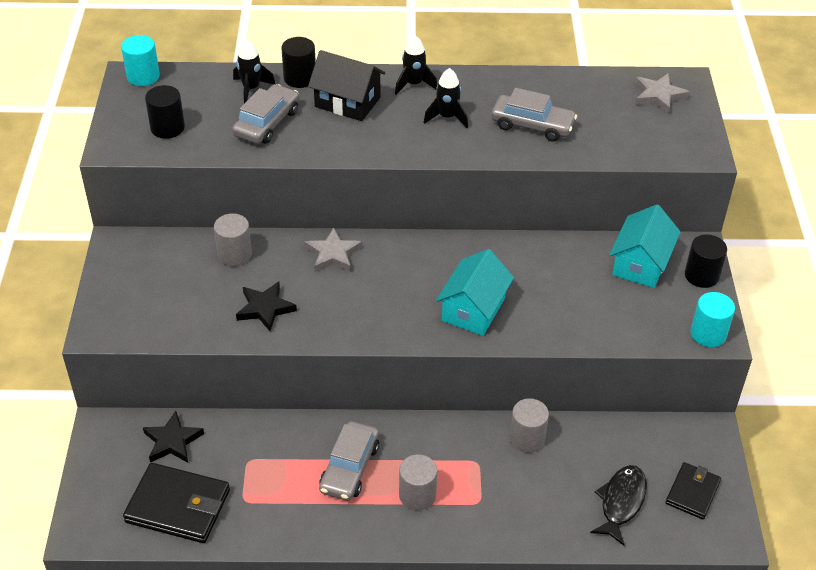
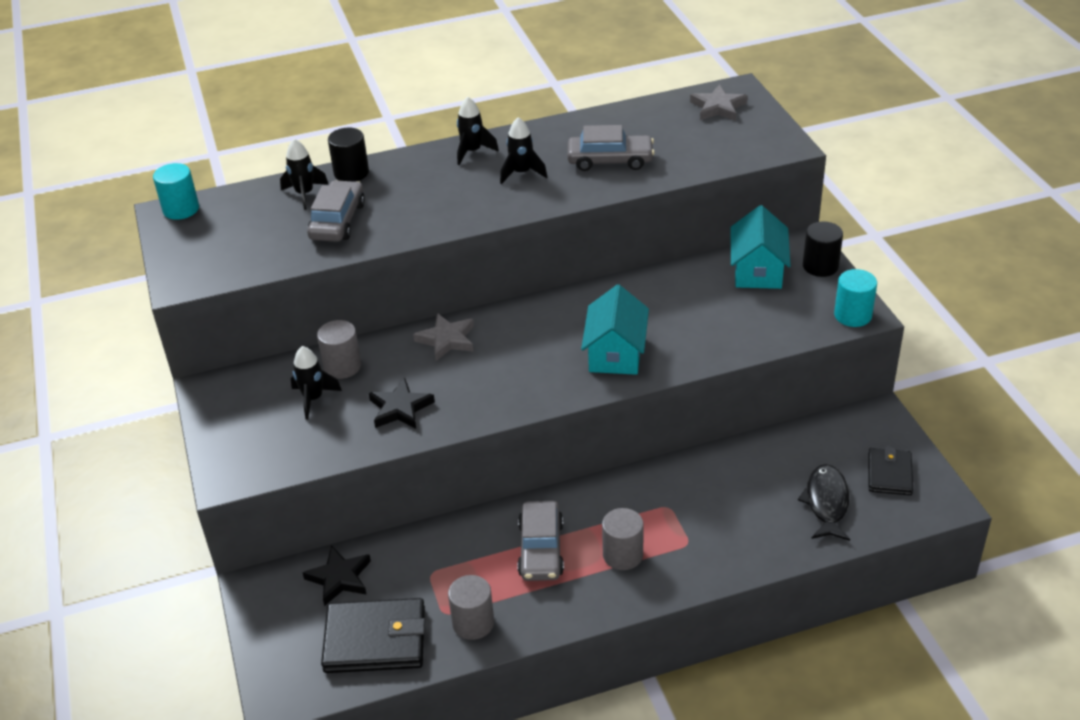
camera: 15 degrees left, 5 degrees down
black cylinder [145,85,185,139] -> none
black house [308,50,386,121] -> none
grey cylinder [509,398,549,453] -> grey cylinder moved to [448,575,494,640]
none -> black rocket [291,346,342,420]

